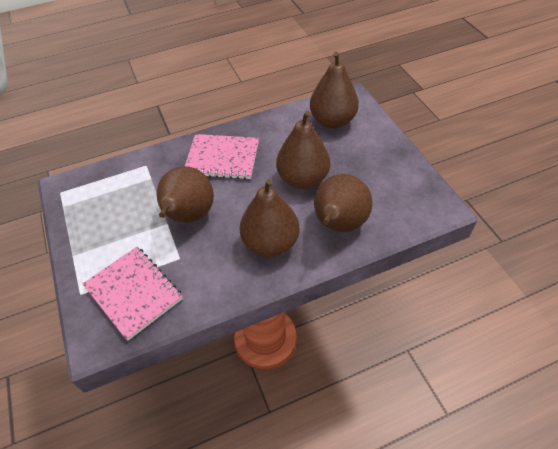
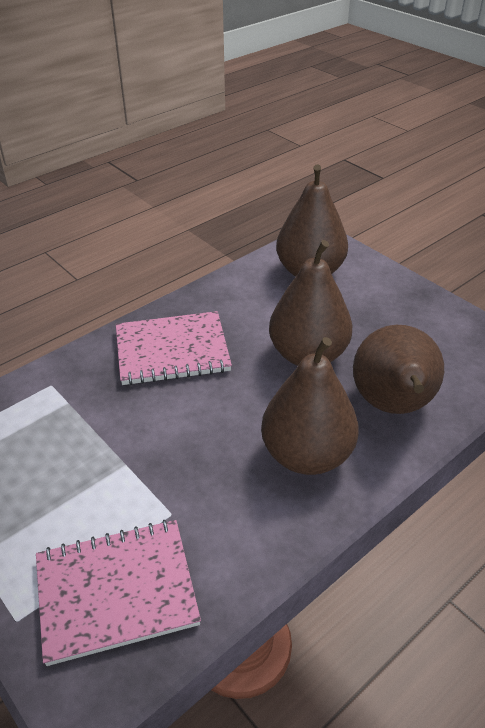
camera: 20 degrees left, 10 degrees down
pink notebook [83,247,183,341] -> pink notebook turned 45 degrees counterclockwise [36,520,201,666]
brown pear [157,166,214,223] -> none

